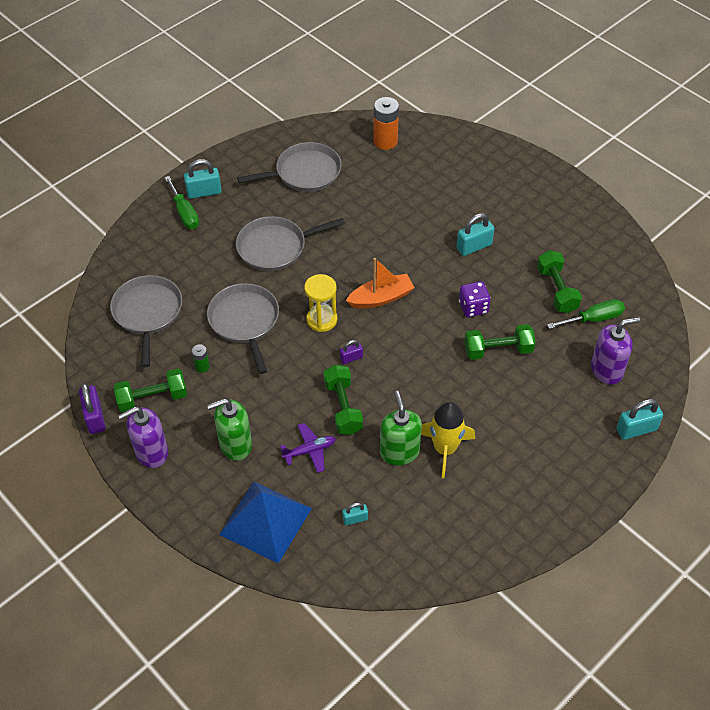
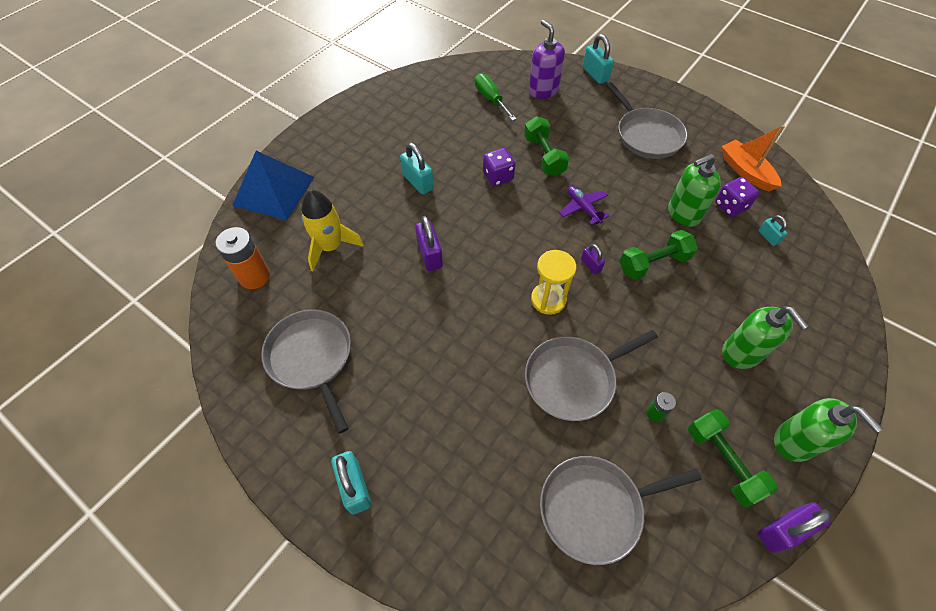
camera: 100 degrees left, 5 degrees up
purple soap dispenser [118,407,168,468] -> green soap dispenser [774,398,883,462]
green screwdriver [165,176,199,229] -> none
blue pyramid [219,482,312,564] -> blue pyramid moved to [232,151,314,220]
grey pan [236,216,345,271] -> grey pan moved to [606,82,687,159]
purple plane [280,423,336,473] -> purple plane moved to [559,186,609,225]
orange boat [346,258,415,308] -> orange boat moved to [722,125,785,191]
yellow rocket [421,402,475,478] -> yellow rocket moved to [301,190,364,271]
green dumbbell [537,250,582,313] -> none
none -> purple padlock [415,216,443,271]
none -> purple dice [715,177,759,217]

